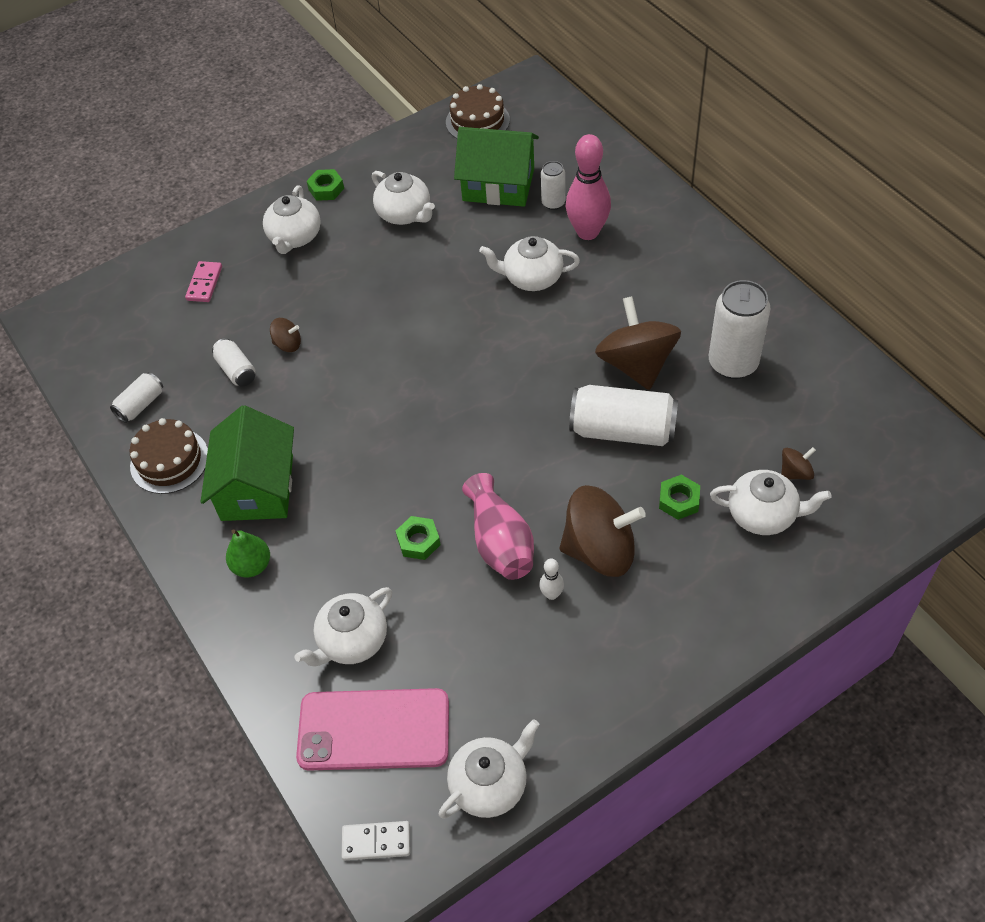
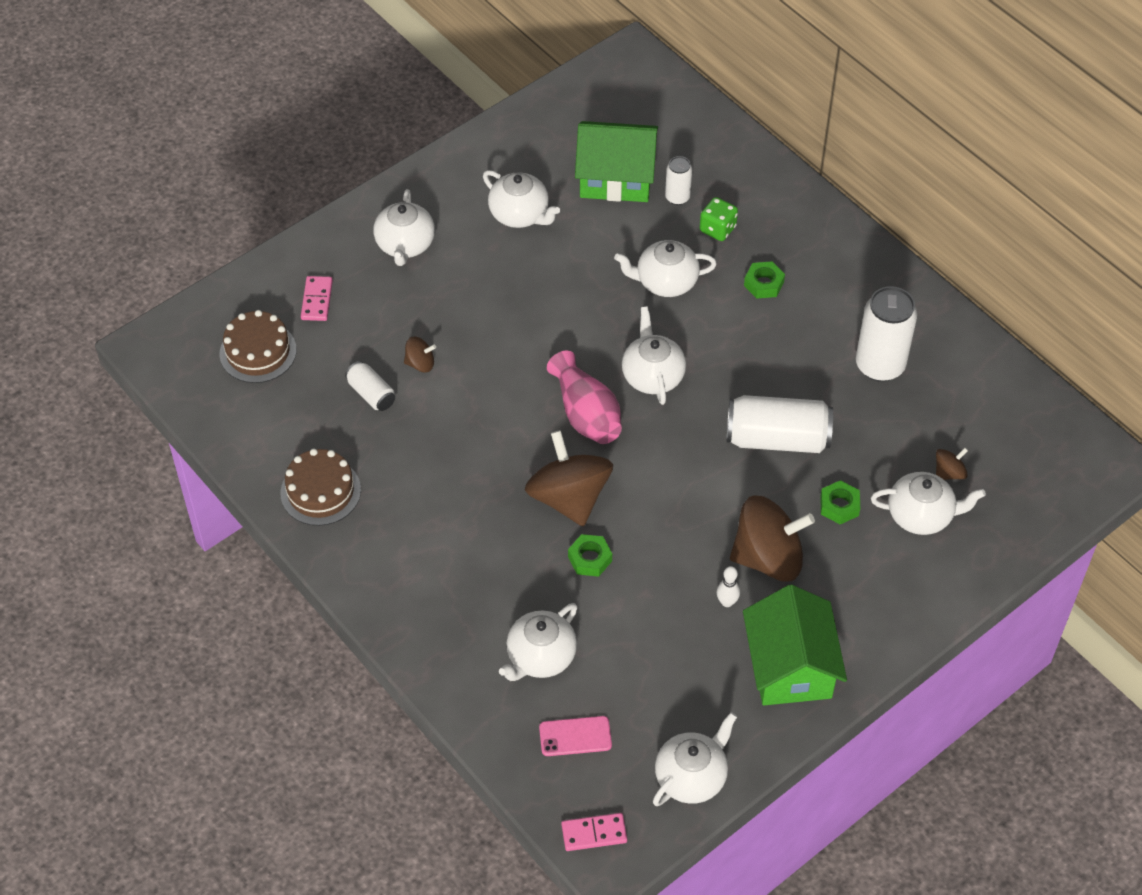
camera: 10 degrees left, 0 degrees up
white can [110,372,163,423] -> none
green house [200,405,294,521] -> green house moved to [743,585,847,706]
green pear [226,529,270,577] -> none
pink phone [296,688,449,770] -> pink phone [539,716,612,756], size x0.50
green nut [307,169,344,201] -> green nut moved to [744,262,785,299]
white domino [342,821,410,860] -> pink domino [561,813,627,851]
brown cake [446,84,510,139] -> brown cake moved to [220,310,297,383]
pink vase [462,473,534,580] -> pink vase moved to [547,351,622,444]
pink bowling pin [566,134,611,240] -> green dice [700,197,738,241]
brown spinning top [595,296,681,390] -> brown spinning top moved to [525,430,613,526]
none -> white teapot [622,306,686,405]

